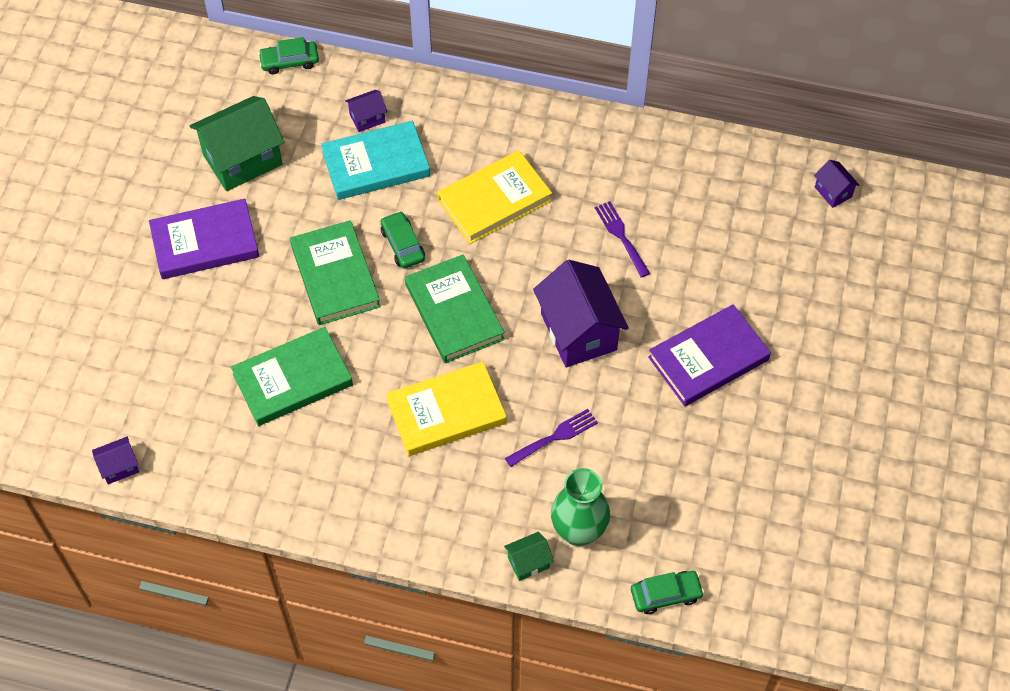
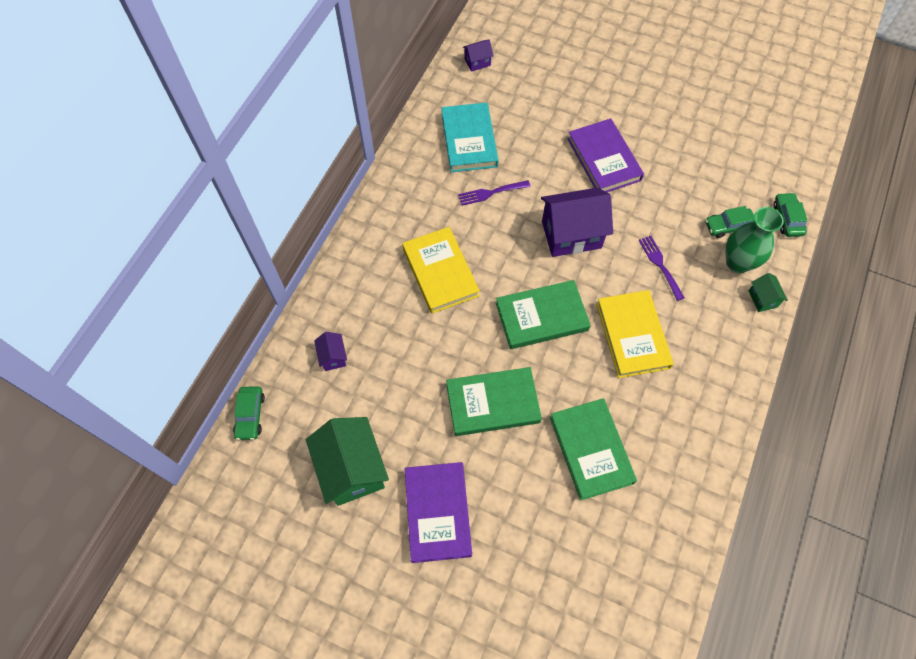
camera: 80 degrees left, 5 degrees up
purple house [92,437,139,484] -> none
turquoise book [321,121,430,200] -> turquoise book moved to [442,102,499,172]
green car [380,211,425,268] -> green car moved to [705,206,754,238]

